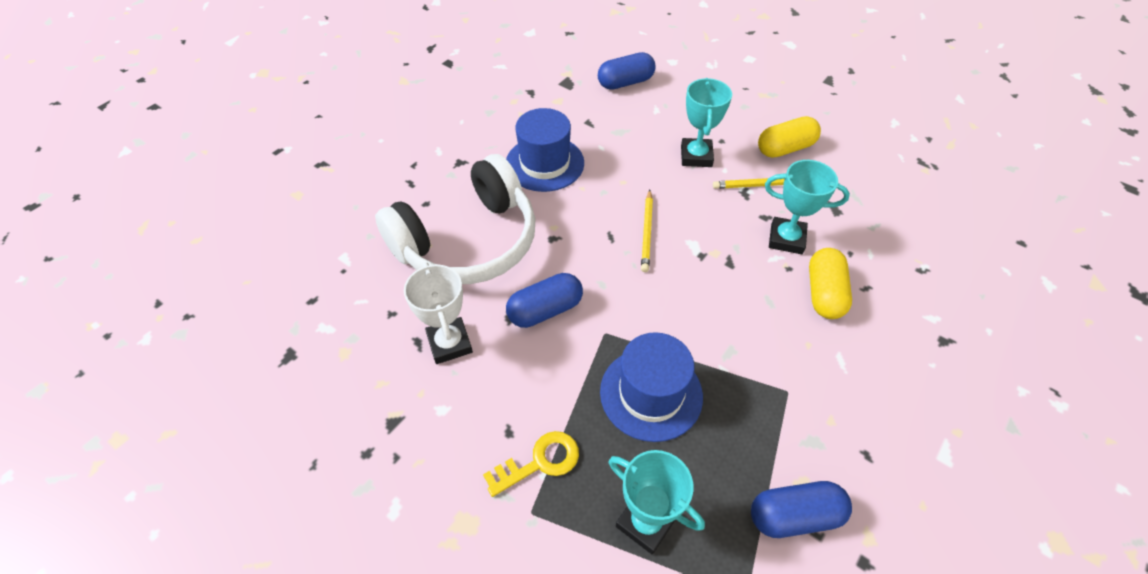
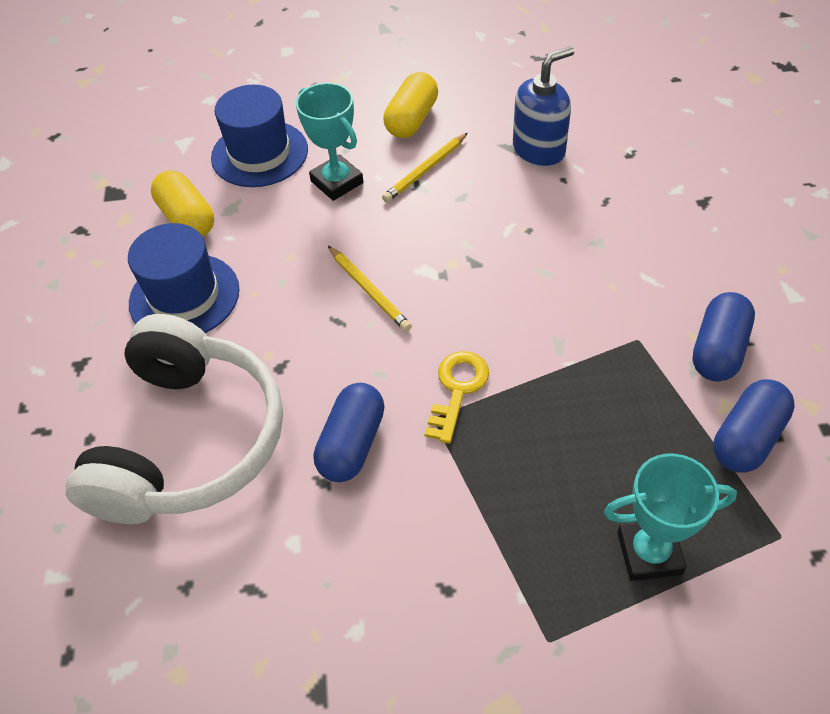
camera: 40 degrees left, 0 degrees up
white trophy [404,262,473,364] -> none
yellow key [483,431,579,497] -> yellow key moved to [424,351,489,444]
blue capsule [598,52,655,90] -> blue capsule moved to [692,292,755,381]
blue hat [600,332,703,442] -> blue hat moved to [211,85,308,187]
turquoise trophy [765,160,850,254] -> none
yellow capsule [809,248,852,319] -> yellow capsule moved to [151,170,214,236]
none -> blue soap dispenser [513,46,574,167]

